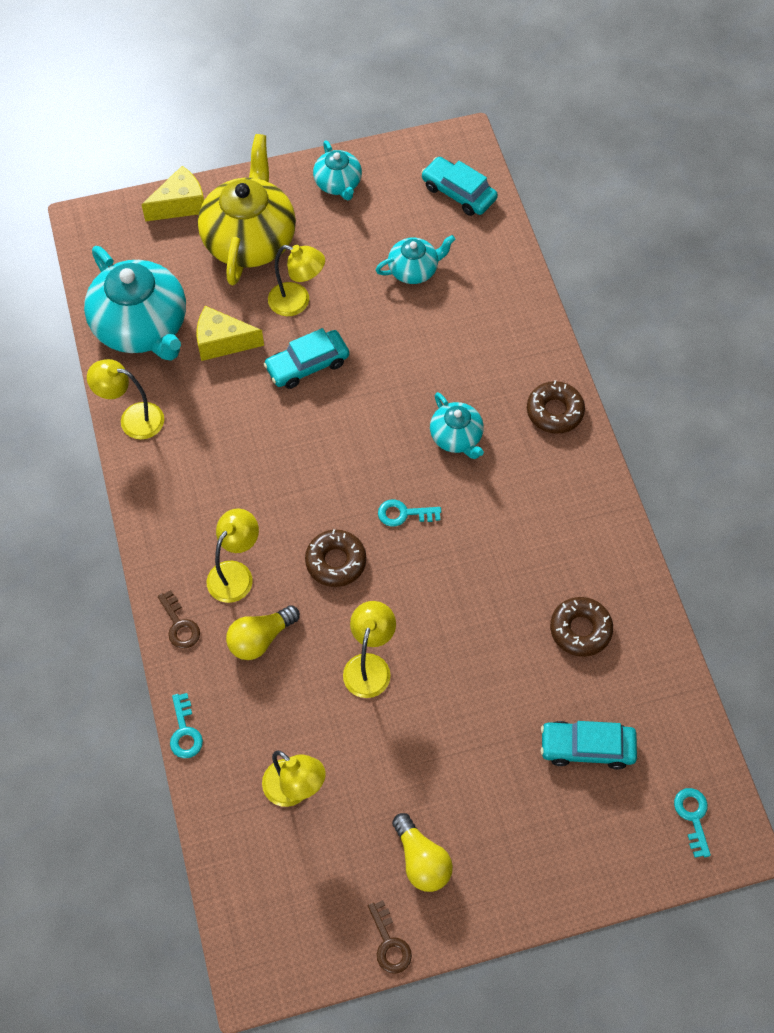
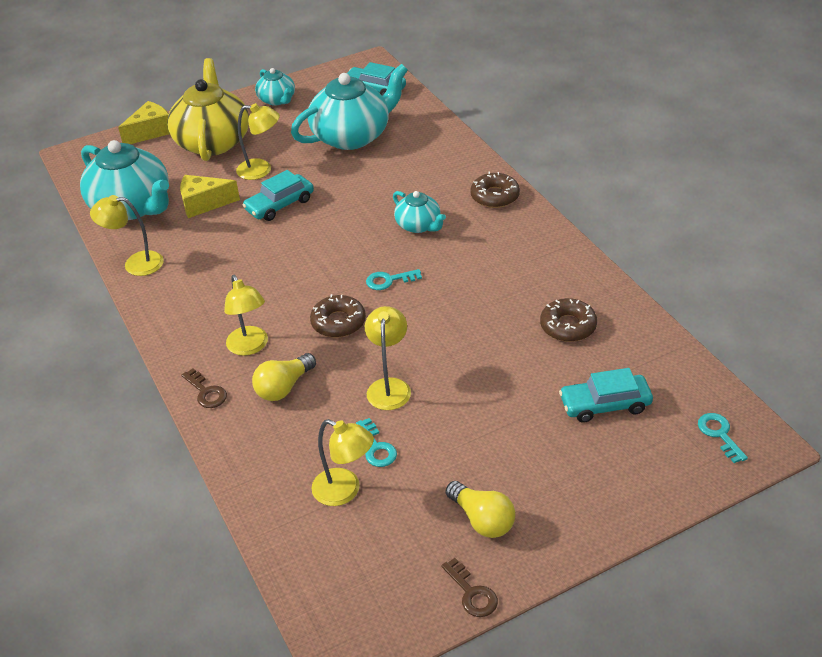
camera: 10 degrees left, 20 degrees down
turquoise key [170,693,203,758] -> turquoise key moved to [356,418,397,467]
yellow lamp [207,508,259,603] -> yellow lamp turned 135 degrees clockwise [224,275,268,356]
turquoise teapot [376,235,455,284] -> turquoise teapot [291,64,408,150], size x1.94

